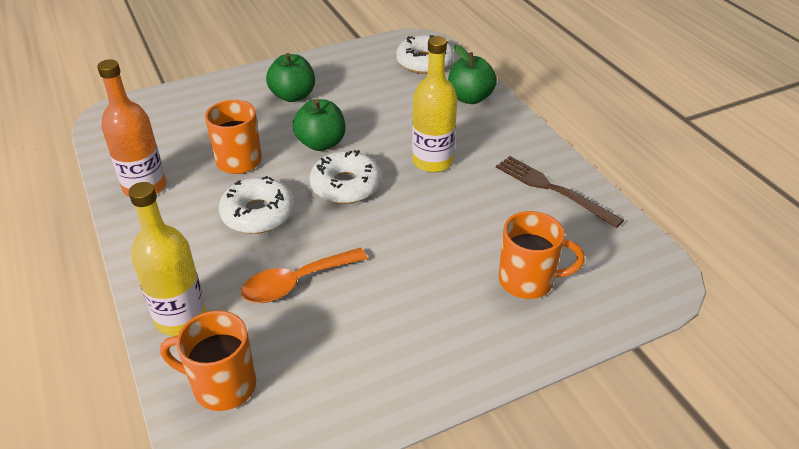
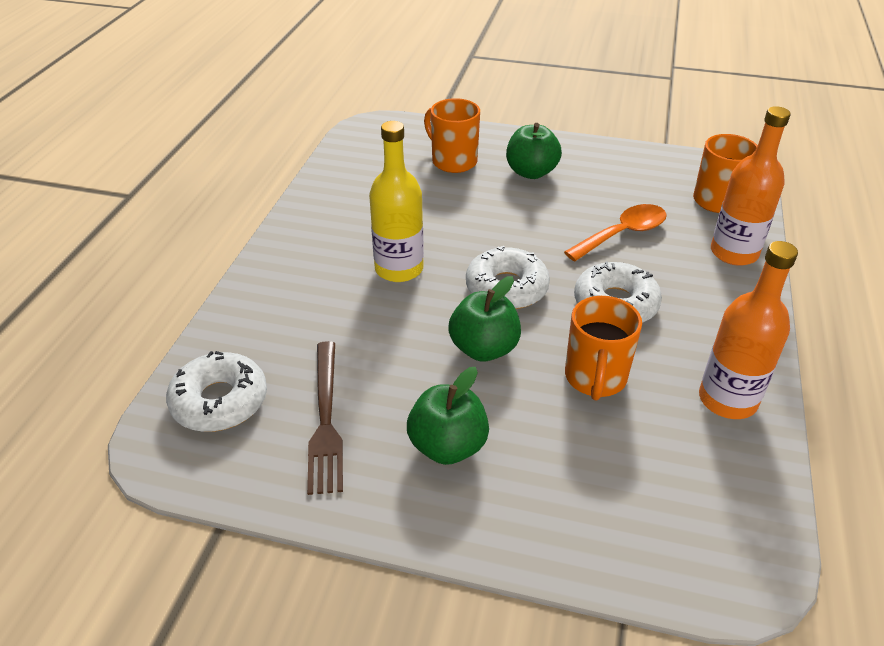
camera: 140 degrees left, 0 degrees up
yellow bottle [129,182,207,336] -> orange bottle [711,106,791,266]
orange spoon [241,248,368,303] -> orange spoon turned 45 degrees counterclockwise [564,204,667,261]
green apple [448,45,497,104] -> green apple moved to [506,123,562,179]
brown fork [496,156,624,228] -> brown fork moved to [307,341,343,495]

